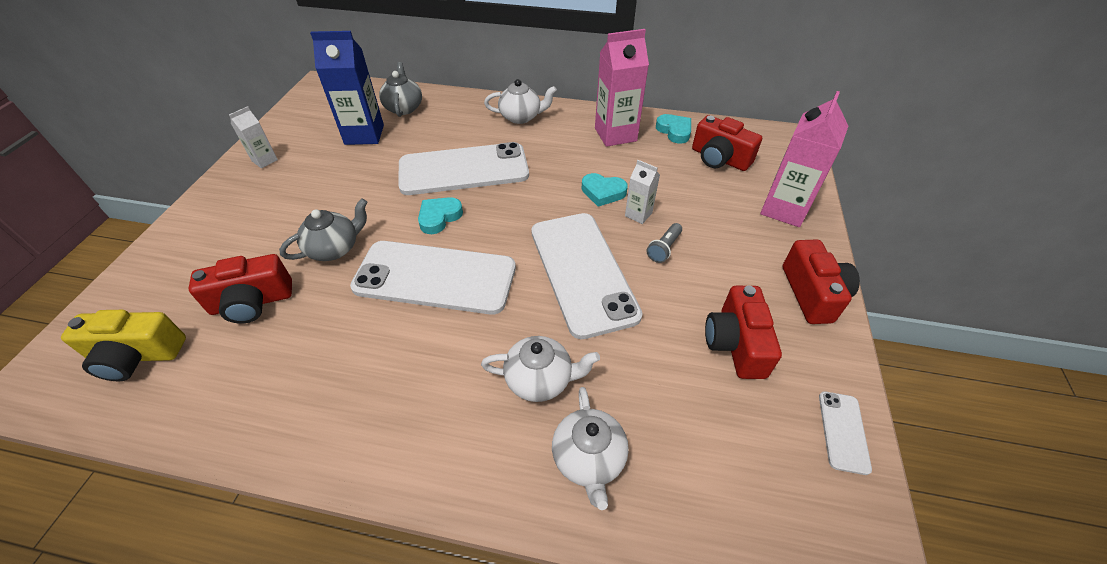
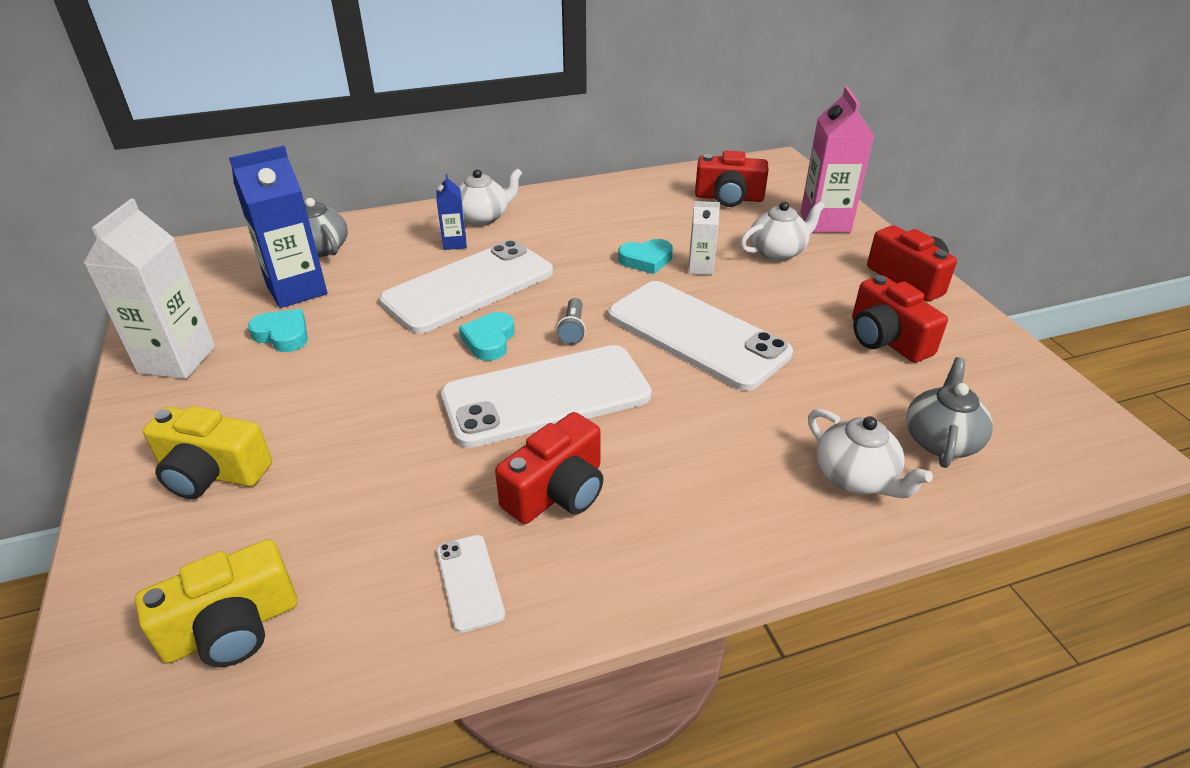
camera: 30 degrees left, 10 degrees down
red camera [188,254,292,323] -> red camera moved to [495,412,603,524]
white carton [229,106,278,168] -> white carton [84,199,215,379], size x1.92
grey teapot [279,198,368,261] -> grey teapot moved to [906,357,993,468]
white teapot [481,336,600,402] -> white teapot moved to [740,201,825,261]
pink carton [595,29,649,147] -> none
grey flashlight [647,223,682,263] -> grey flashlight moved to [557,298,586,345]
turquoise heart [656,114,691,144] -> turquoise heart moved to [248,309,308,352]
white phone [819,392,872,475] -> white phone moved to [437,535,505,633]
none -> yellow camera [143,406,272,499]
none -> blue carton [436,174,467,250]

